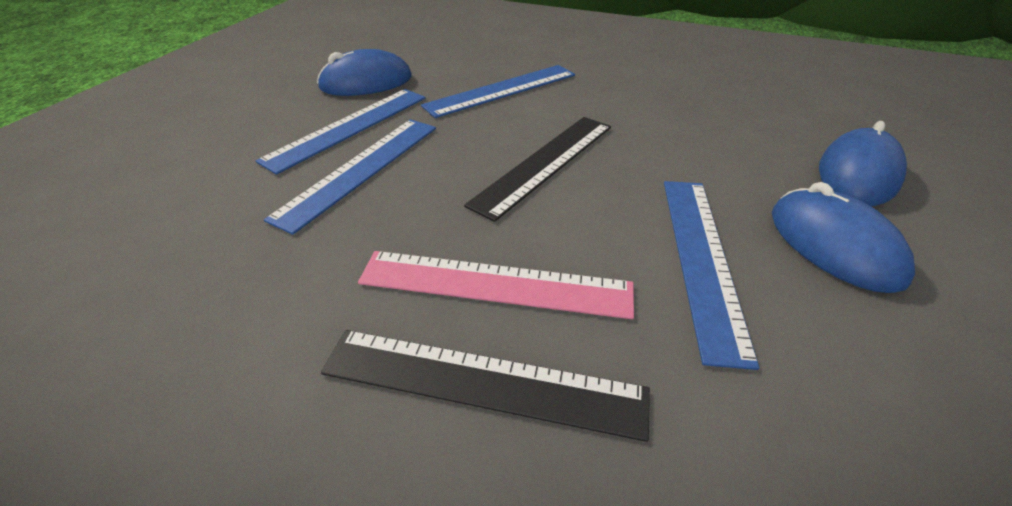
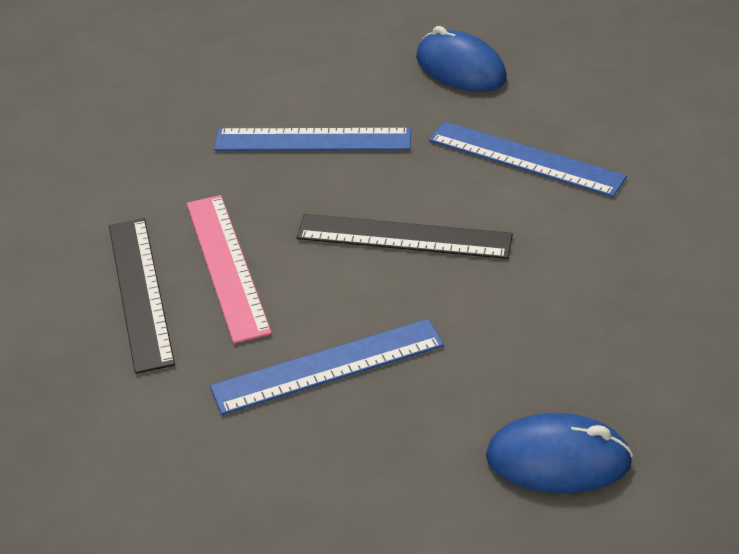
camera: 65 degrees right, 0 degrees up
blue ruler [256,89,426,175] -> none
blue mouse [772,182,915,293] -> none

